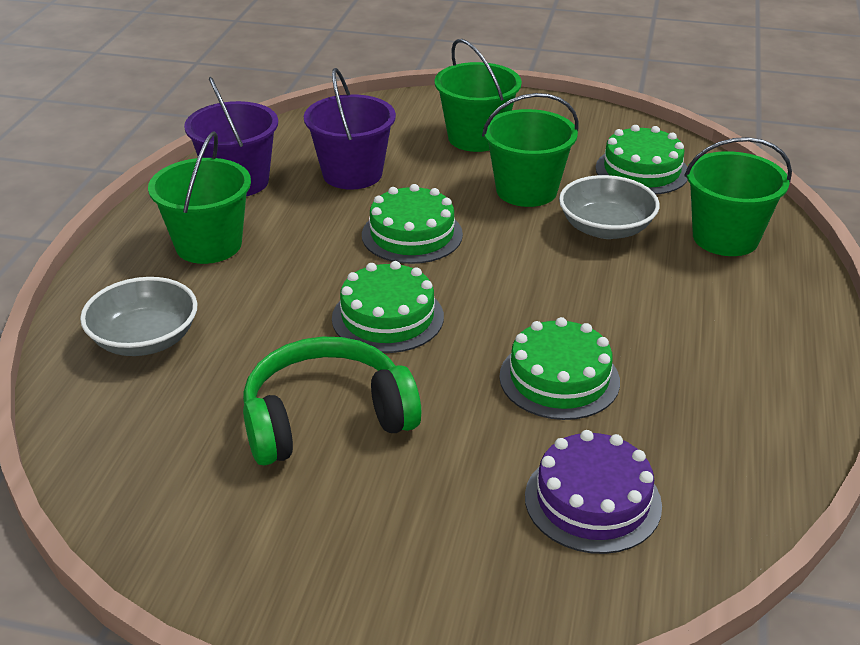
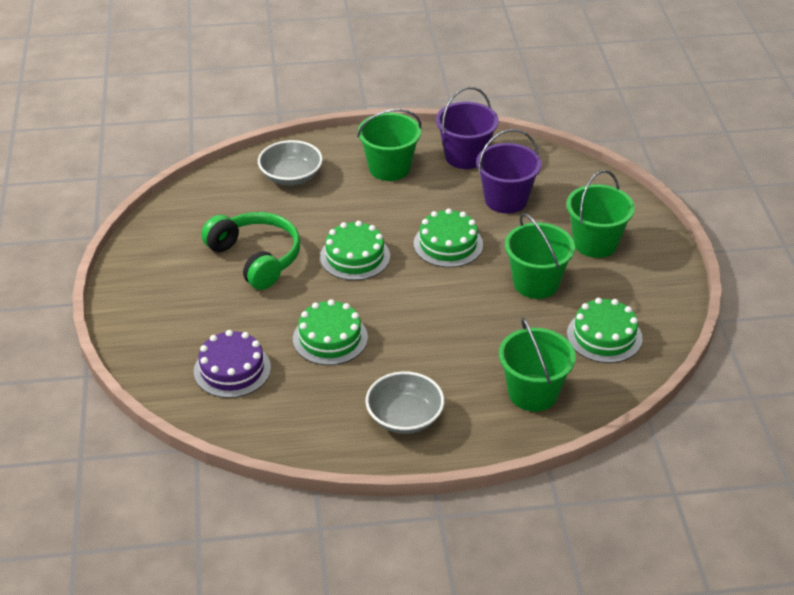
camera: 70 degrees right, 5 degrees up
grey bowl [559,175,660,239] -> grey bowl moved to [365,371,444,434]

